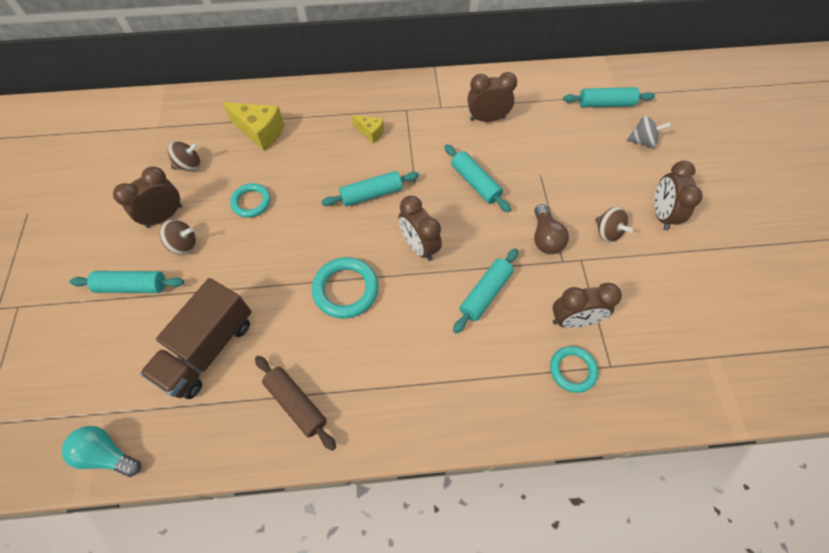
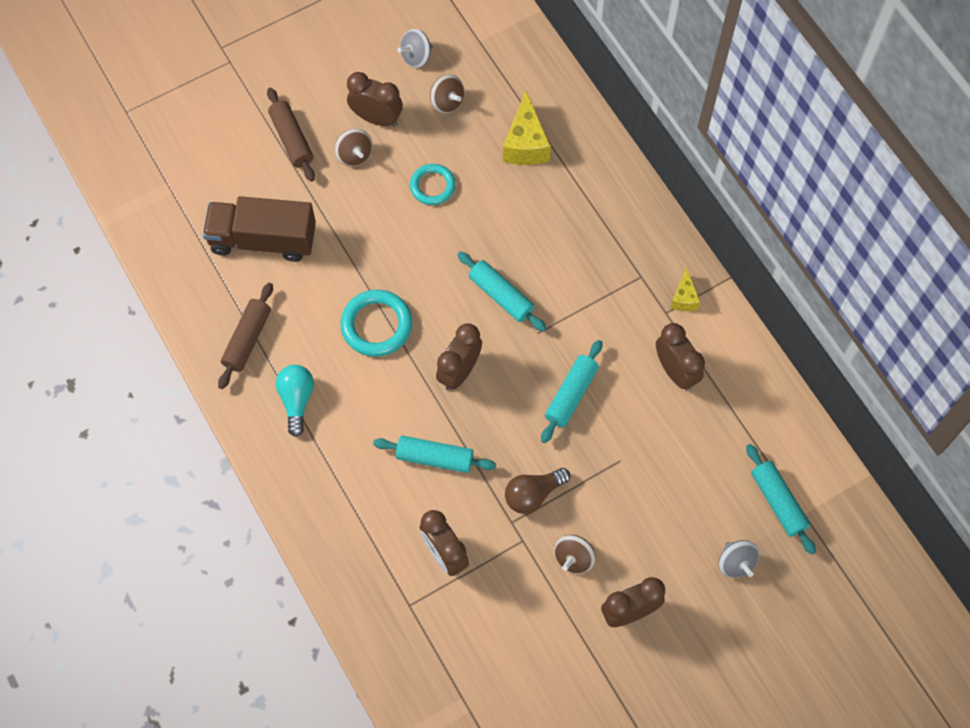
camera: 65 degrees right, 5 degrees up
turquoise light bulb [62,426,141,477] -> turquoise light bulb moved to [276,365,314,437]
turquoise rolling pin [70,271,184,293] -> brown rolling pin [267,88,315,182]
yellow cheese [352,115,384,143] -> yellow cheese moved to [670,268,700,311]
turquoise ring [550,346,598,393] -> none
none -> grey spinning top [398,29,433,68]

